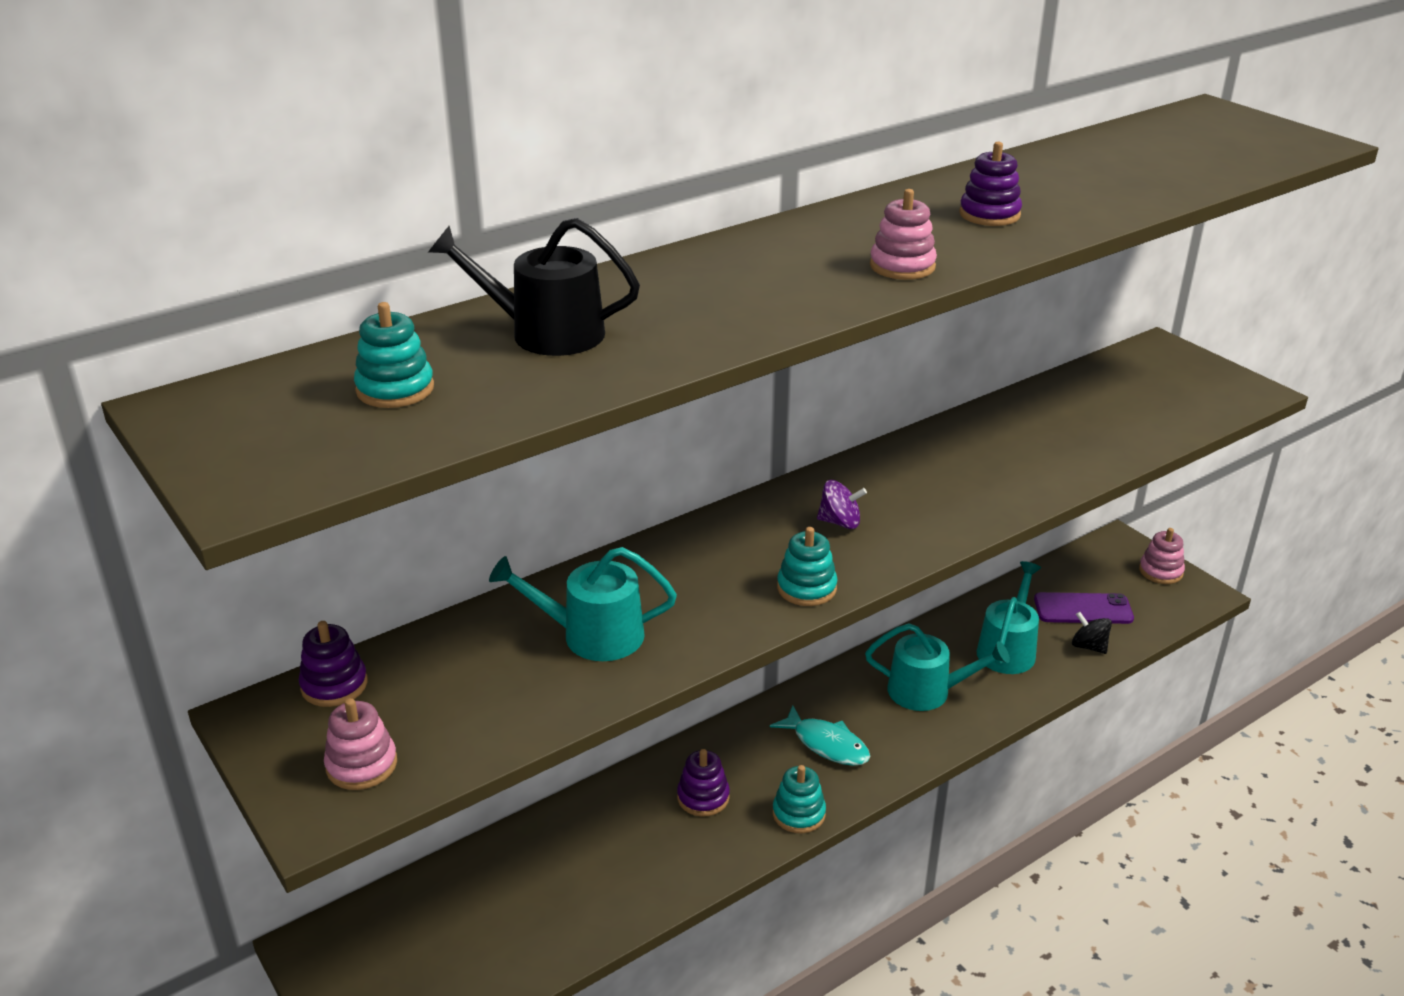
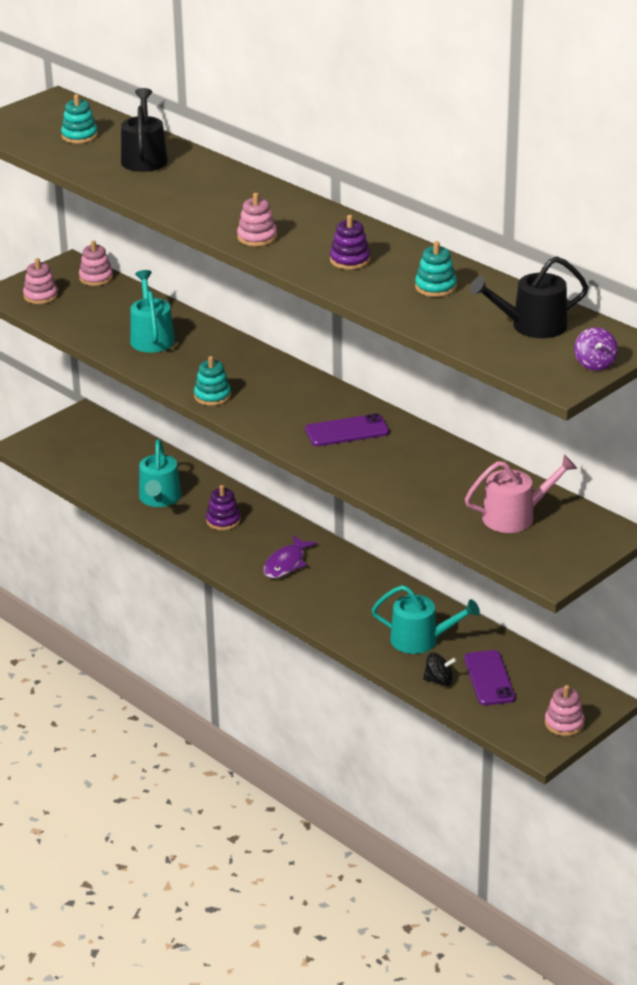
camera: 80 degrees right, 0 degrees up
purple stacking toy [299,621,367,707] -> pink stacking toy [79,240,113,286]
turquoise fish [770,705,870,766] -> purple fish [263,535,317,578]
turquoise stacking toy [773,765,826,833] -> turquoise stacking toy moved to [415,241,457,297]
purple spinning top [817,480,867,529] -> purple spinning top moved to [574,327,618,370]
turquoise watering can [865,623,1010,711] -> turquoise watering can moved to [139,439,182,507]
black spinning top [1072,612,1112,654] -> black spinning top turned 60 degrees clockwise [423,653,457,686]
none -> purple phone [305,413,389,446]
none -> pink watering can [465,455,577,533]
none -> black watering can [470,256,588,338]

